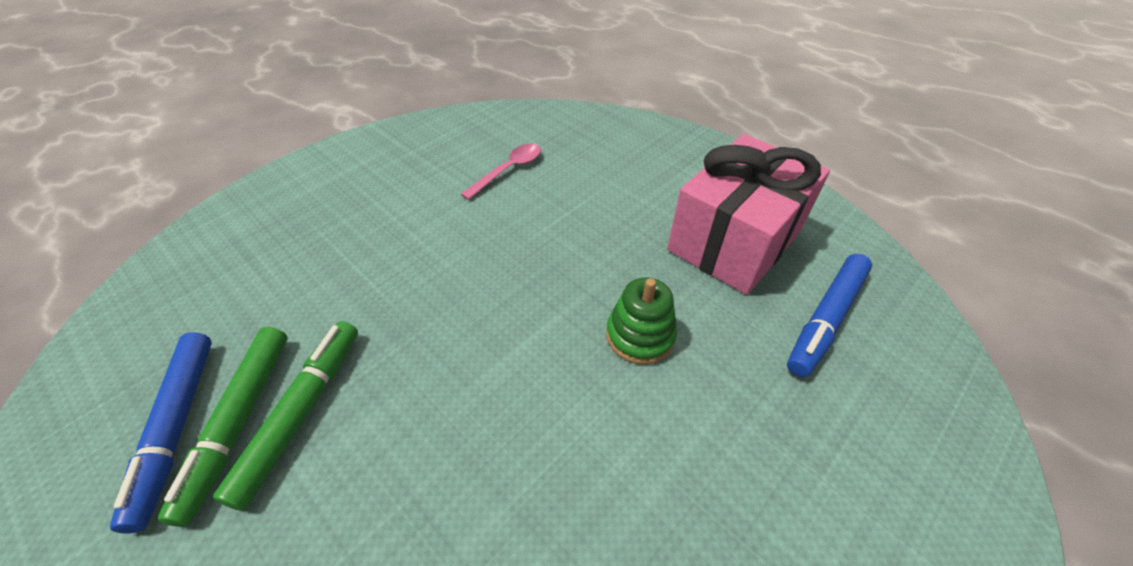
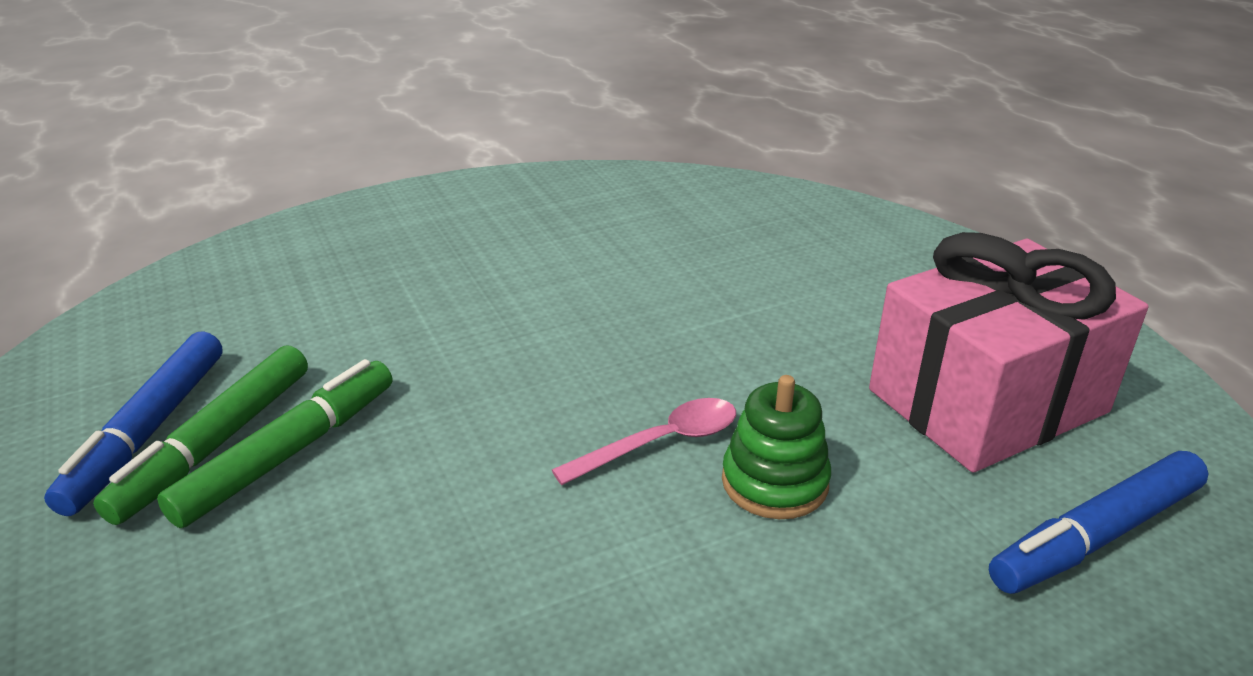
camera: 20 degrees right, 15 degrees down
pink spoon [461,144,541,200] -> pink spoon moved to [552,398,736,485]

